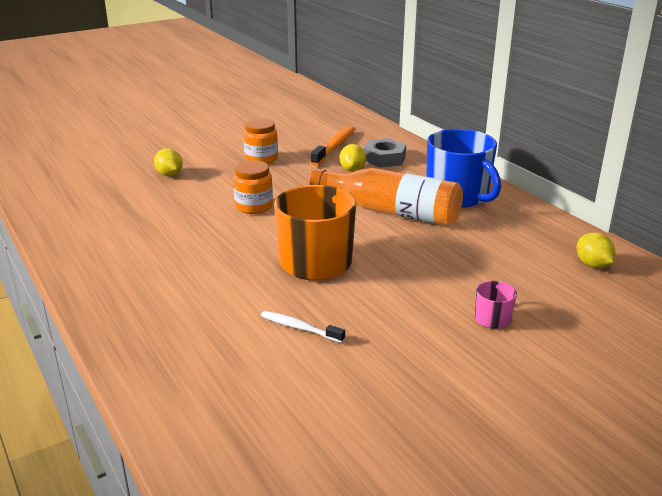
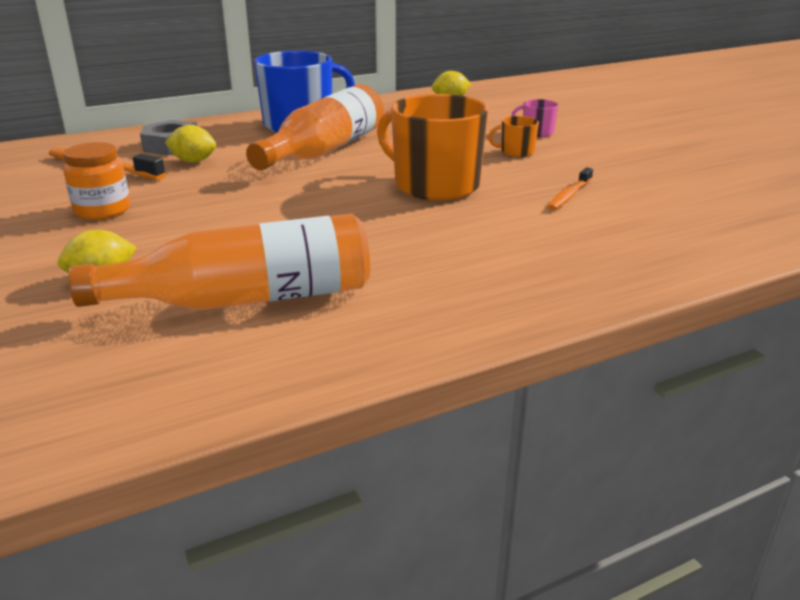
camera: 85 degrees left, 0 degrees up
orange jar [233,160,273,214] -> none
white toothbrush [261,311,345,343] -> orange toothbrush [547,167,593,210]
none -> orange bottle [68,214,370,310]
none -> orange mug [488,116,539,157]

